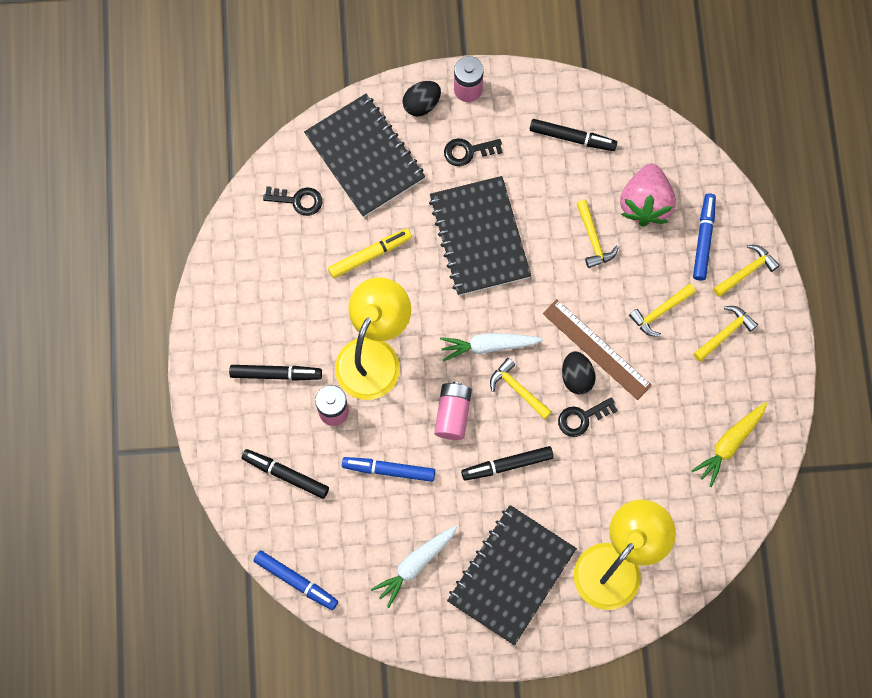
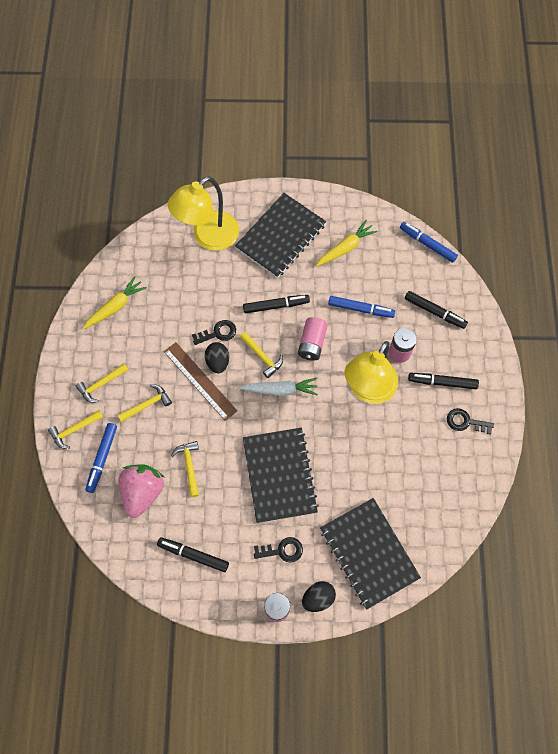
camera: 175 degrees left, 5 degrees down
black key [263,186,322,216] -> black key moved to [447,408,494,434]
yellow marker [328,229,412,278] -> none
white carrot [371,525,457,608] -> yellow carrot [316,220,378,266]

